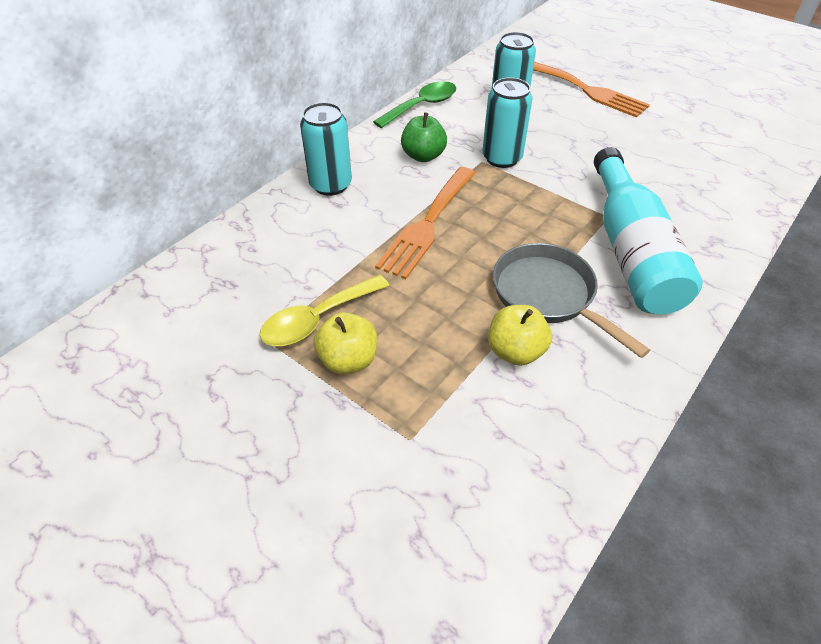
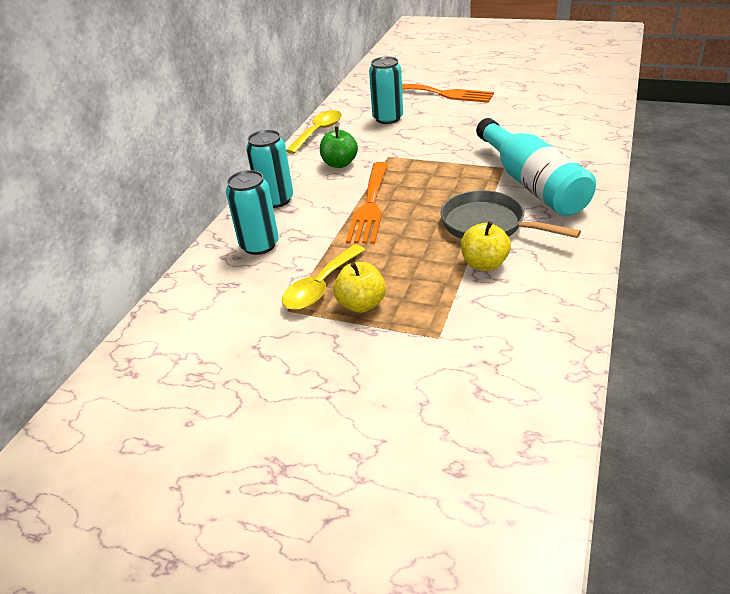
camera: 15 degrees left, 10 degrees down
green spoon [373,81,456,128] -> yellow spoon [286,110,342,154]
turquoise can [482,78,533,168] -> turquoise can moved to [226,170,279,255]

